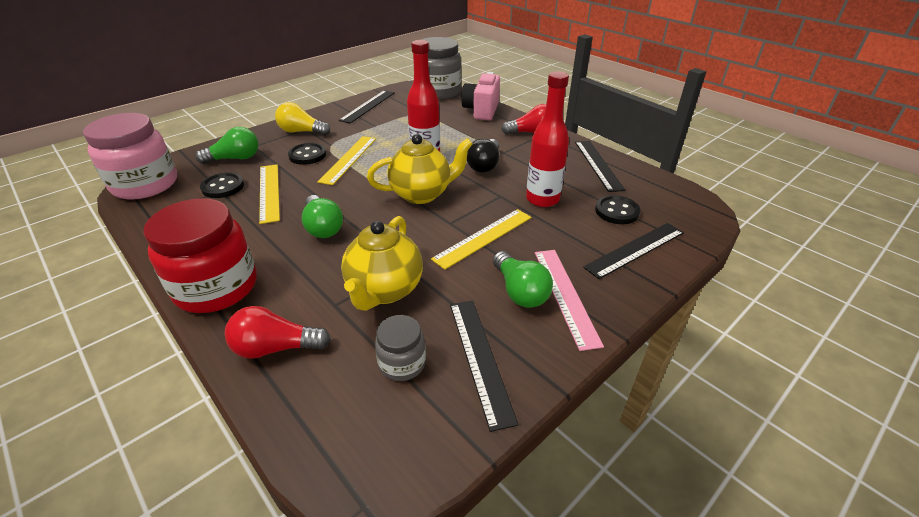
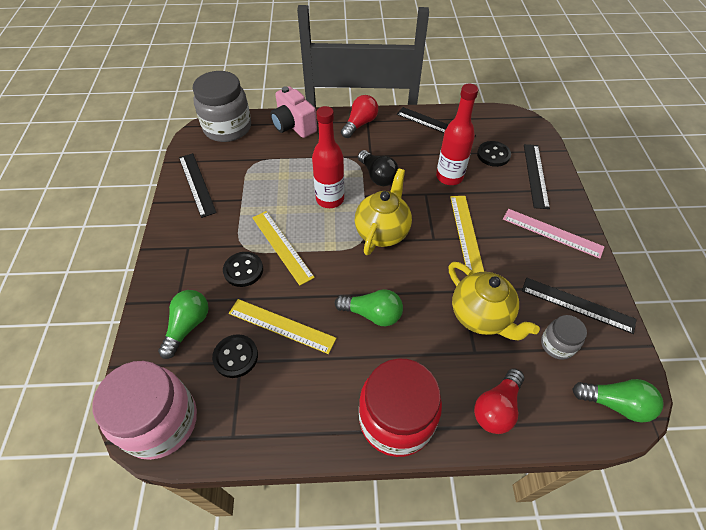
camera: 50 degrees left, 15 degrees up
yellow light bulb [275,102,330,136] -> none
green light bulb [493,251,553,308] -> green light bulb moved to [572,379,663,422]

